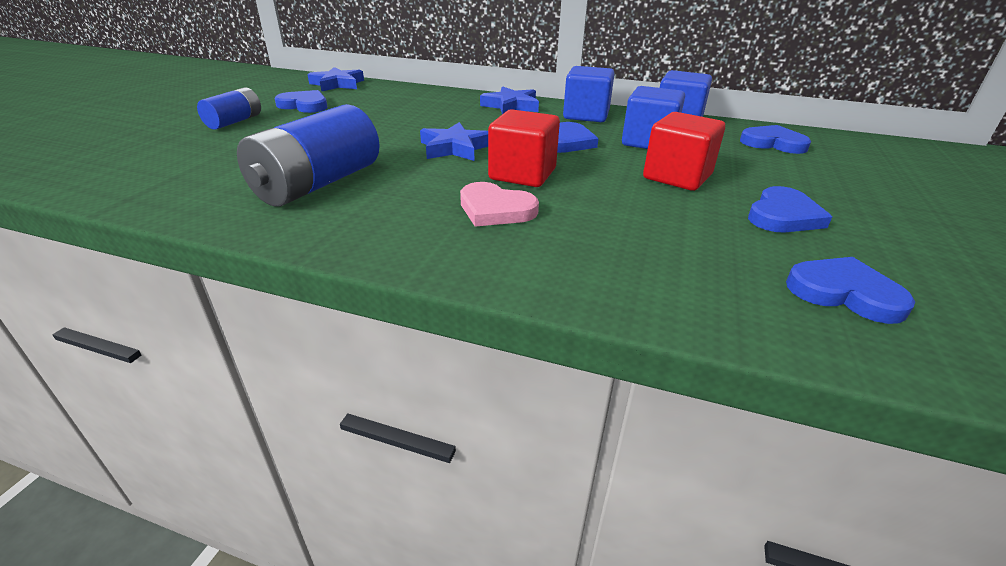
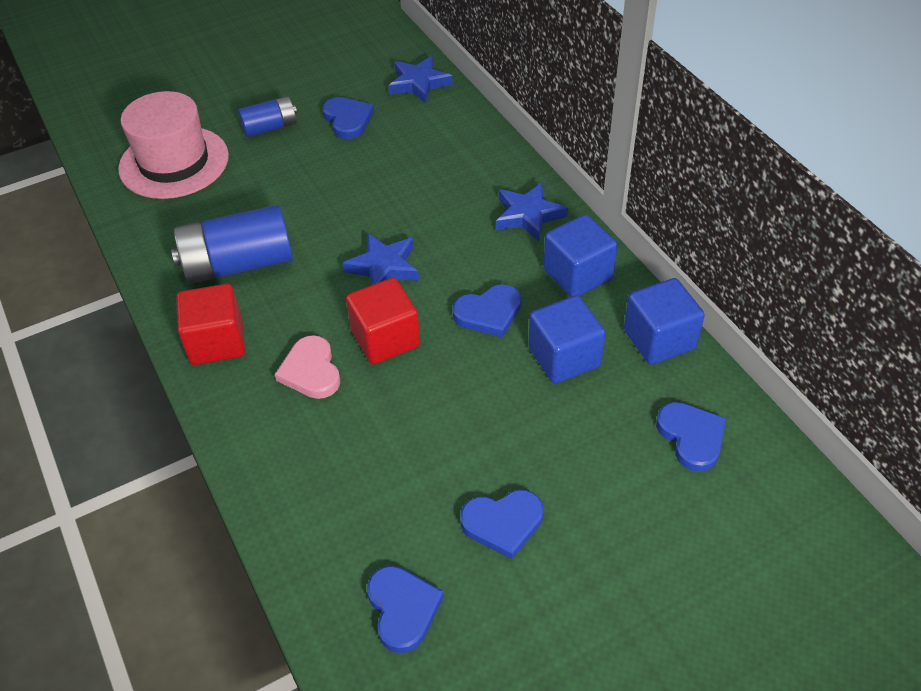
camera: 45 degrees right, 15 degrees up
red cube [643,112,725,191] -> red cube moved to [176,284,245,365]
none -> pink hat [118,91,229,199]

